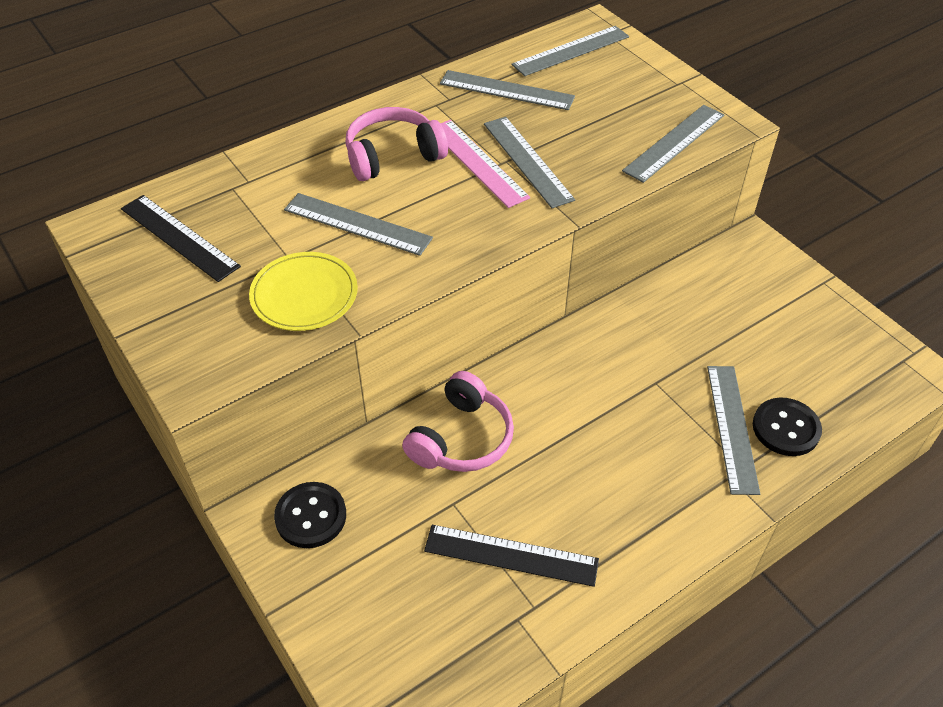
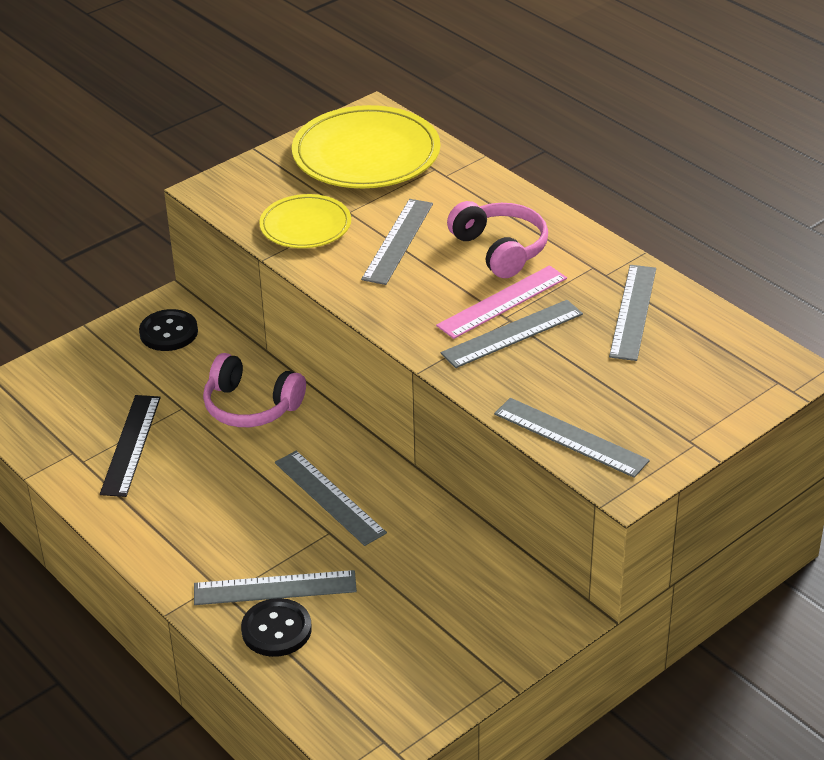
camera: 85 degrees right, 10 degrees down
black ruler [121,195,241,282] -> yellow plate [292,105,440,188]
grey ruler [512,26,629,76] -> grey ruler moved to [275,451,387,546]

